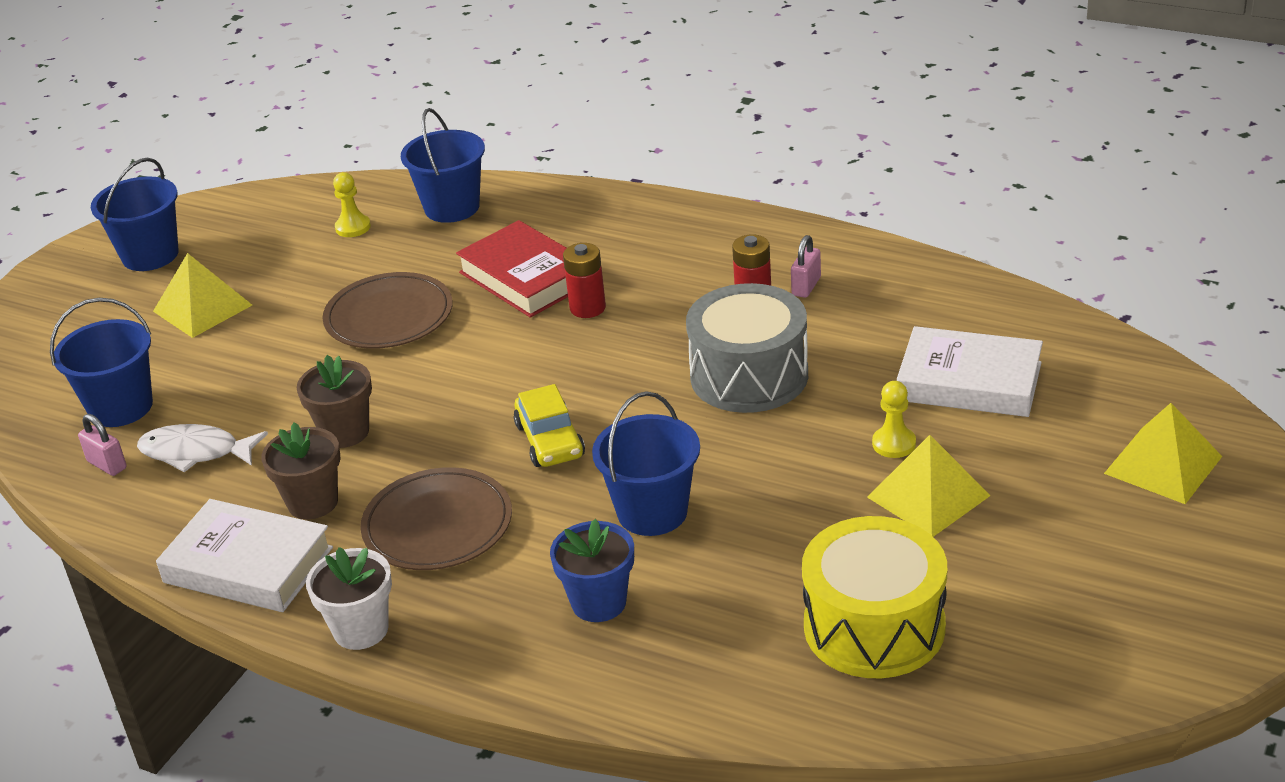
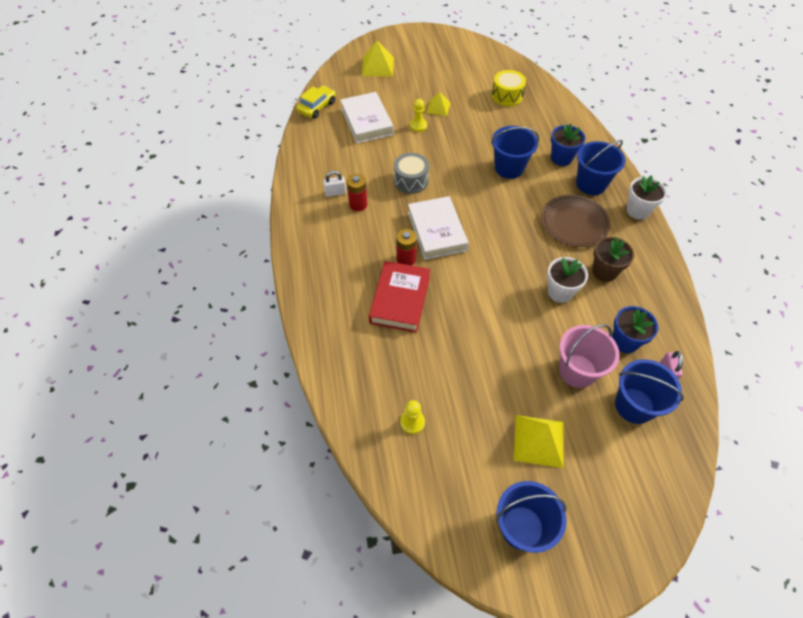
camera: 130 degrees left, 20 degrees up
white fish [137,424,268,472] -> blue flower pot [612,306,658,353]
white book [156,499,333,612] -> white book moved to [408,196,469,260]
brown flower pot [297,355,372,448] -> white flower pot [547,257,588,303]
brown plate [323,272,453,349] -> none
blue bucket [401,108,485,223] -> blue bucket moved to [576,140,625,195]
yellow car [513,384,585,467] -> yellow car moved to [297,86,336,118]
grey drum [686,283,808,413] -> grey drum [394,153,429,194], size x0.64
pink padlock [791,235,821,298] -> white padlock [323,171,346,197]
yellow drum [802,516,947,678] -> yellow drum [492,70,526,106], size x0.64
yellow pyramid [867,435,991,537] -> yellow pyramid [427,92,450,116], size x0.63
none -> pink bucket [559,324,620,388]

